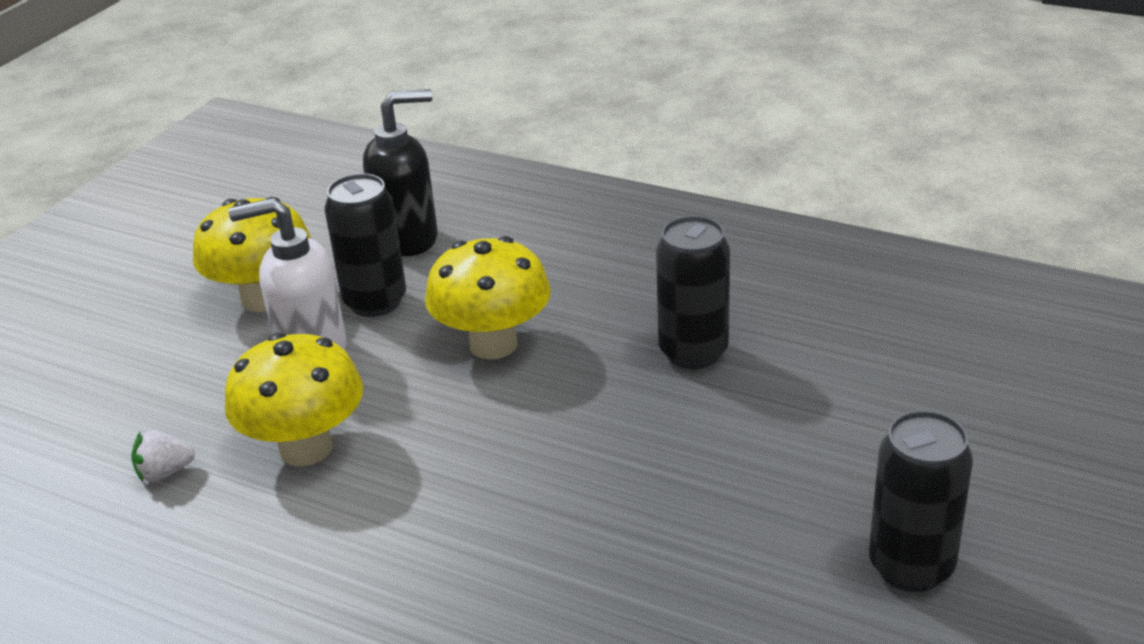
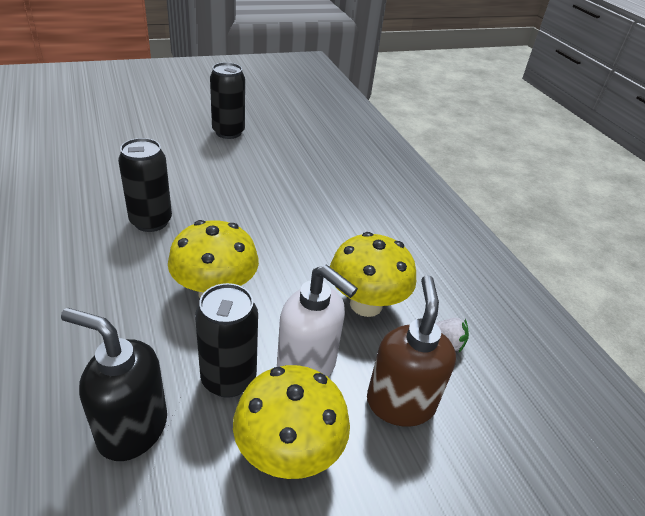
camera: 145 degrees left, 5 degrees up
none -> brown soap dispenser [367,275,456,427]

